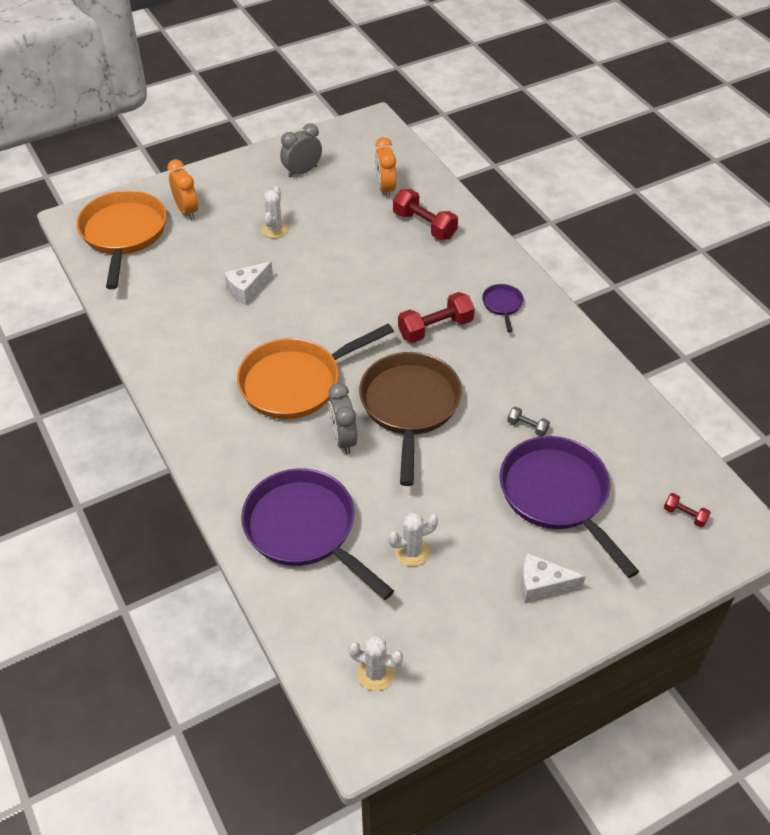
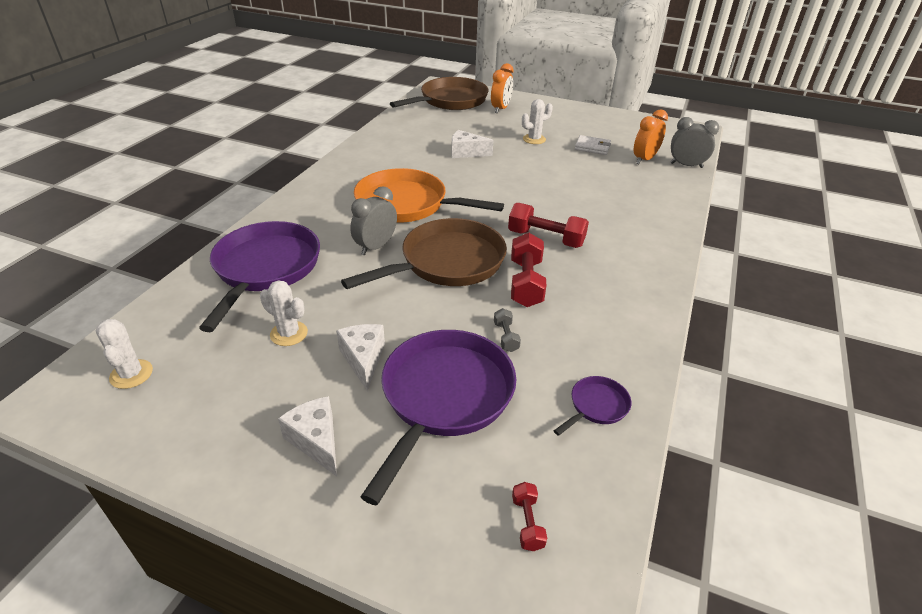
camera: 50 degrees right, 10 degrees down
orange pan [77,190,167,289] -> brown pan [390,77,488,110]
grey clock [280,123,322,178] -> grey clock moved to [670,117,719,168]
red dumbbell [393,189,458,240] -> red dumbbell moved to [511,233,547,307]
purple pan [482,284,524,332] -> purple pan moved to [554,376,631,436]
none -> white cheese [336,324,385,391]
none -> white wallet [575,135,611,155]

